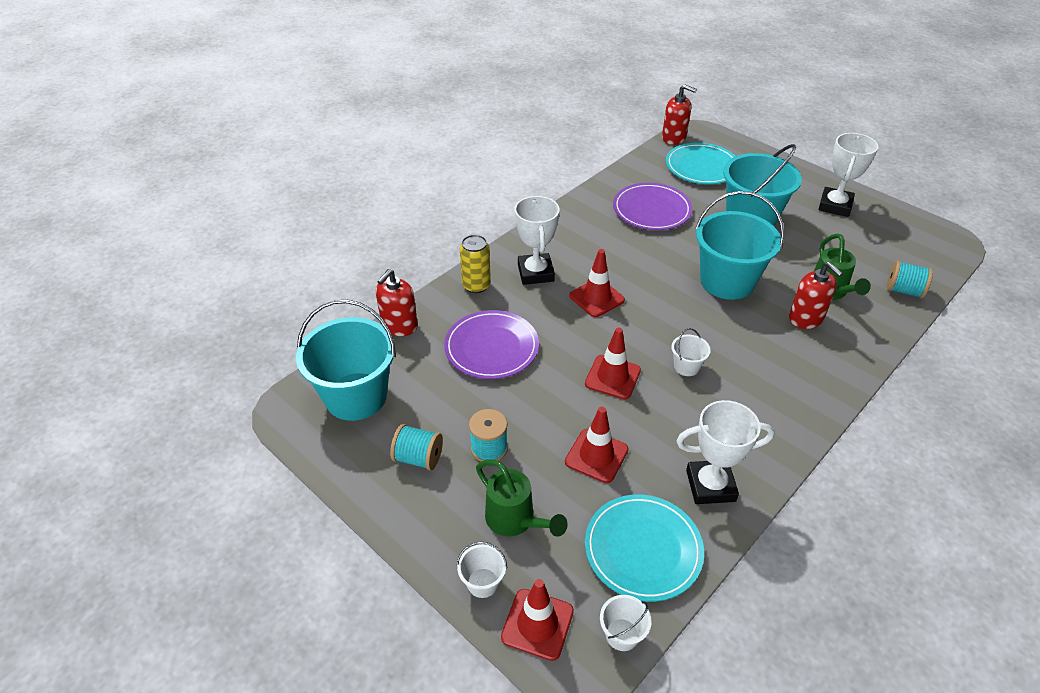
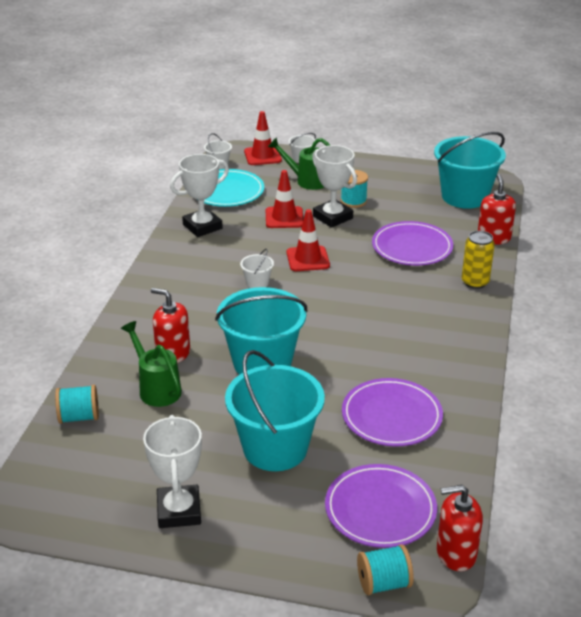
camera: 150 degrees right, 10 degrees down
turquoise spool [390,424,443,471] -> turquoise spool moved to [357,544,414,595]
white trophy [514,196,560,285] -> white trophy moved to [312,145,357,228]
red traffic cone [569,249,625,317] -> none
turquoise plate [666,143,736,184] -> purple plate [325,464,437,548]

